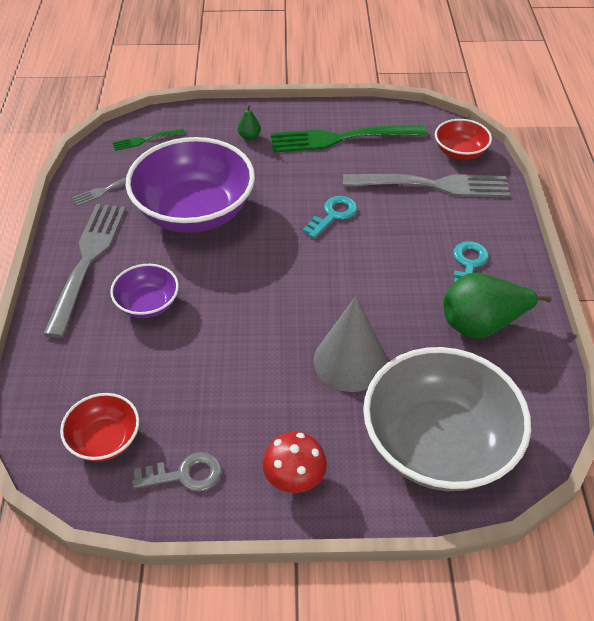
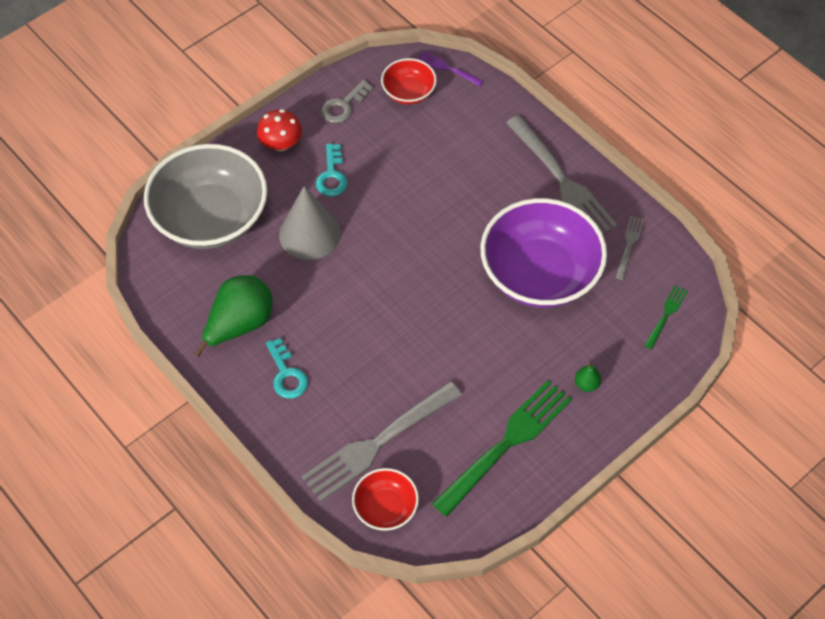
camera: 140 degrees right, 10 degrees up
purple bowl [110,264,179,318] -> none
turquoise key [303,196,357,238] -> turquoise key moved to [316,144,348,197]
none -> purple fork [418,51,483,86]

